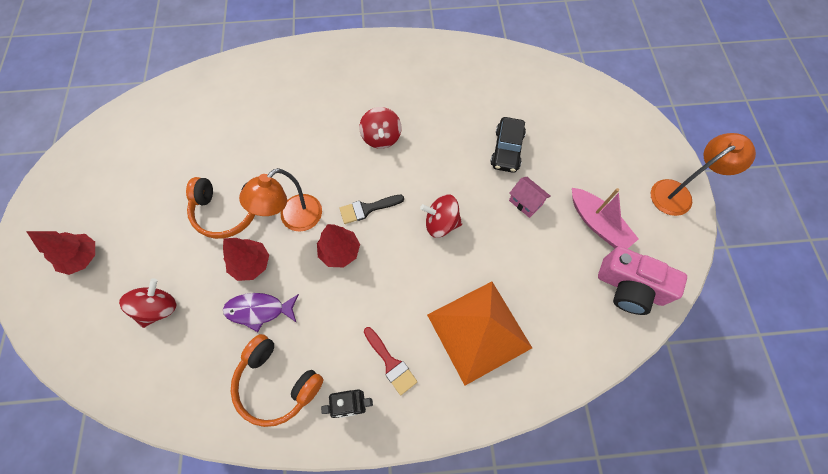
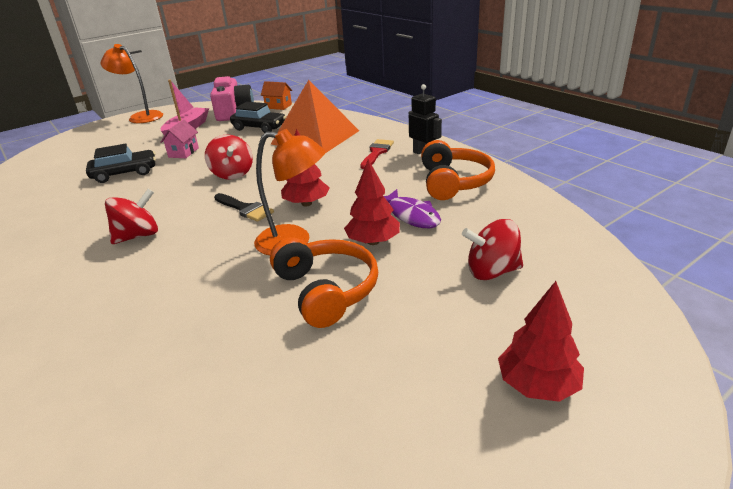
camera: 120 degrees left, 35 degrees down
none -> black car [230,102,286,133]
none -> orange house [261,81,292,110]

